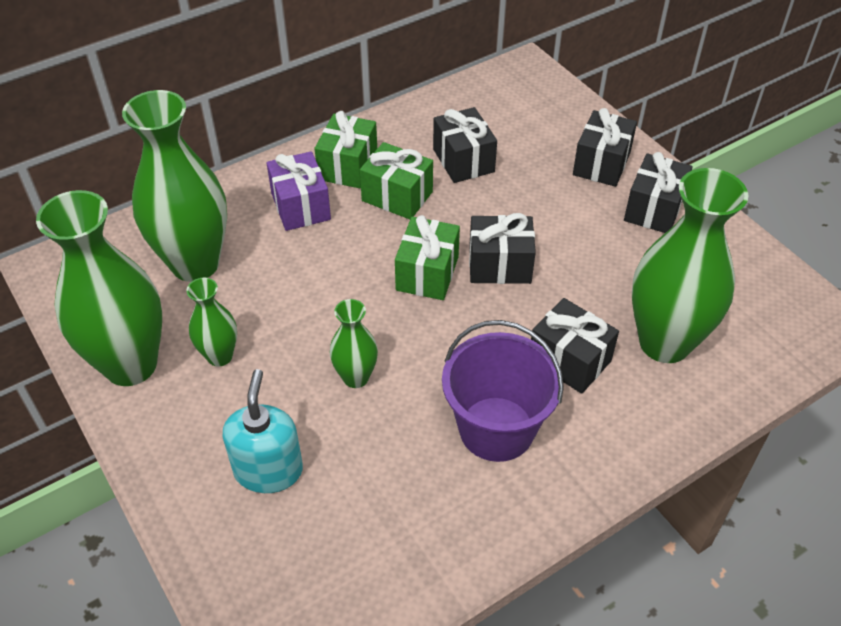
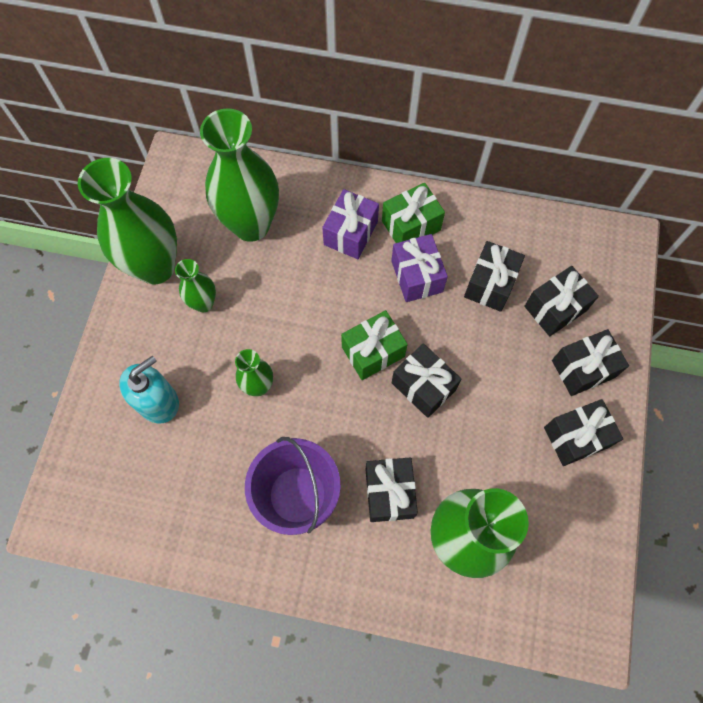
camera: 45 degrees right, 20 degrees up
green gift [360,142,433,219] -> purple gift [391,234,448,302]
none -> black gift [524,266,599,336]

